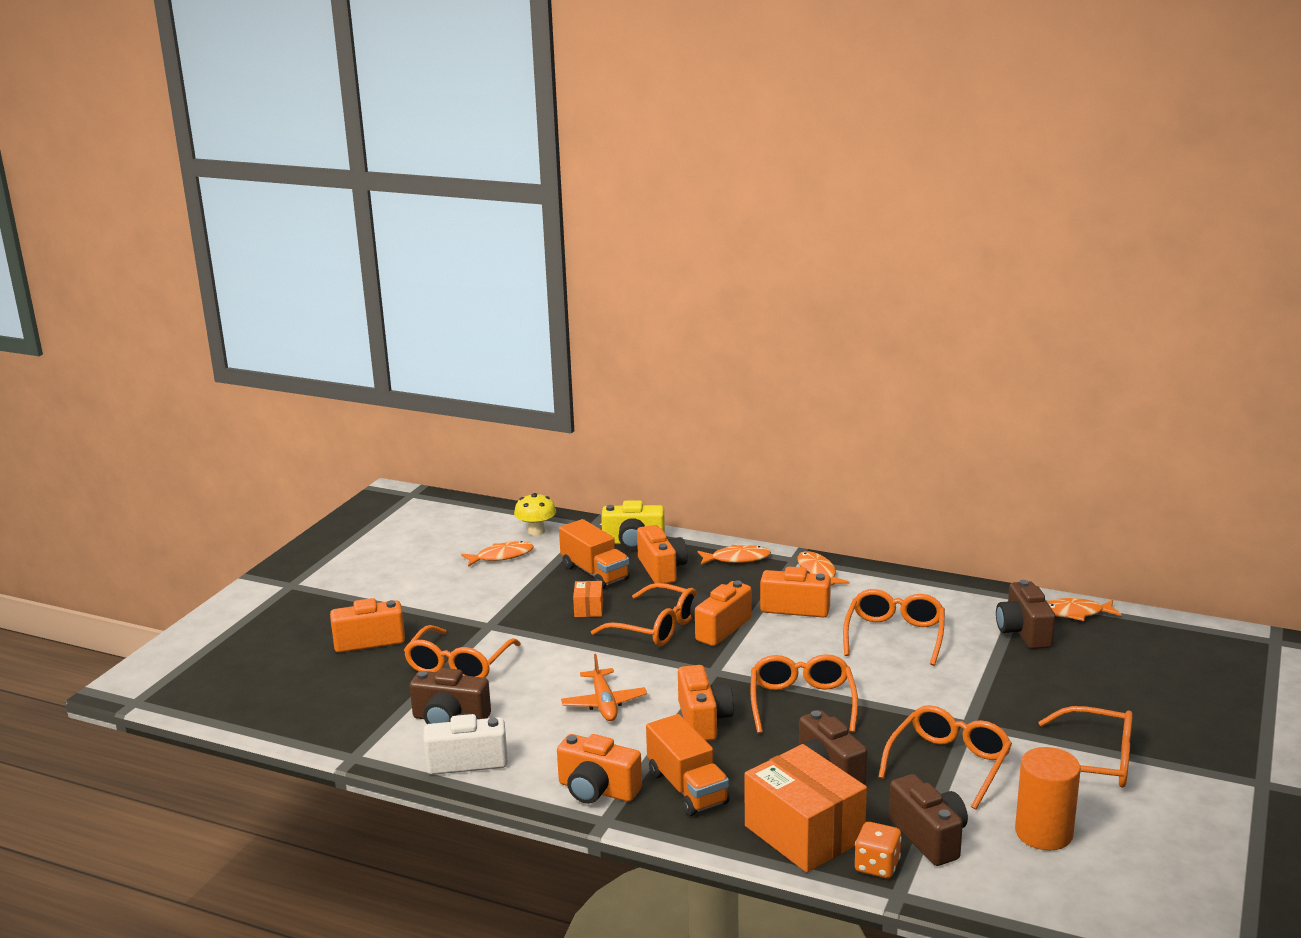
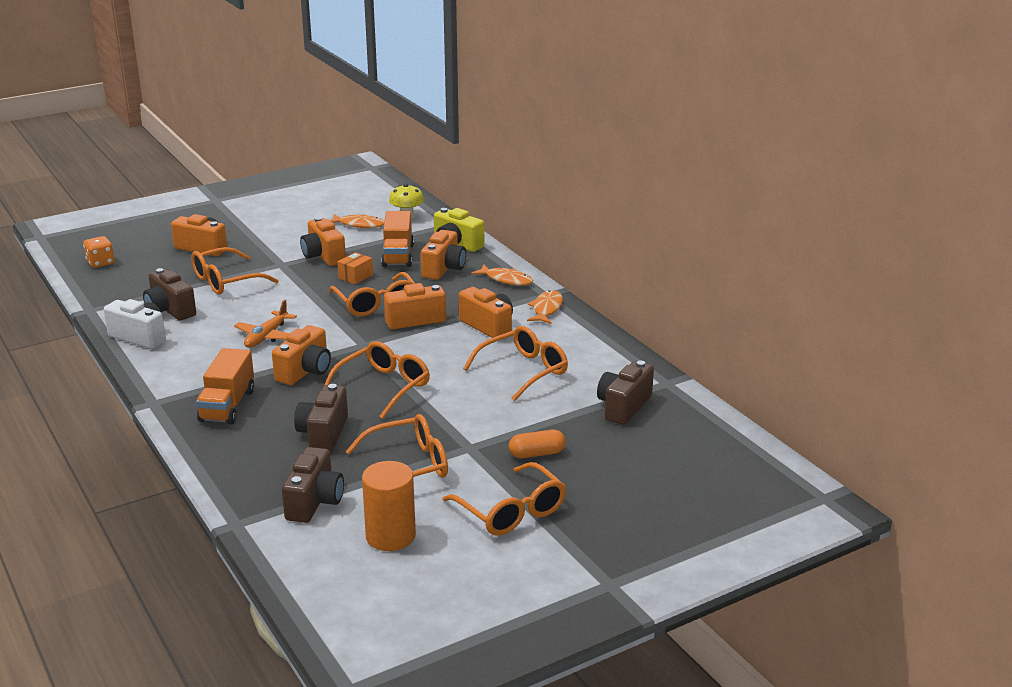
camera: 35 degrees right, 5 degrees up
orange camera [557,734,642,804] -> orange camera moved to [300,217,346,266]
orange box [745,744,867,873] -> none
orange dice [855,822,902,878] -> orange dice moved to [83,236,114,268]
orange fish [1047,598,1122,621] -> none
none -> orange capsule [509,430,566,458]

